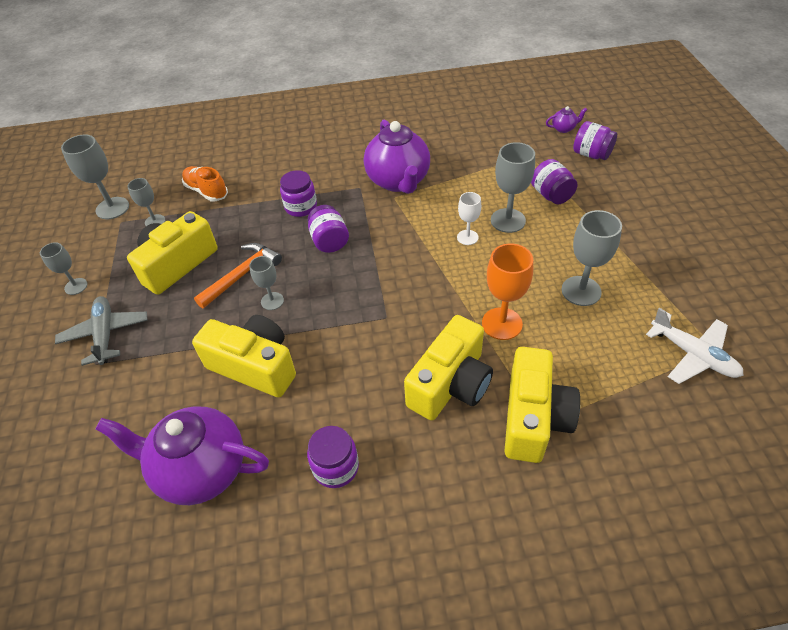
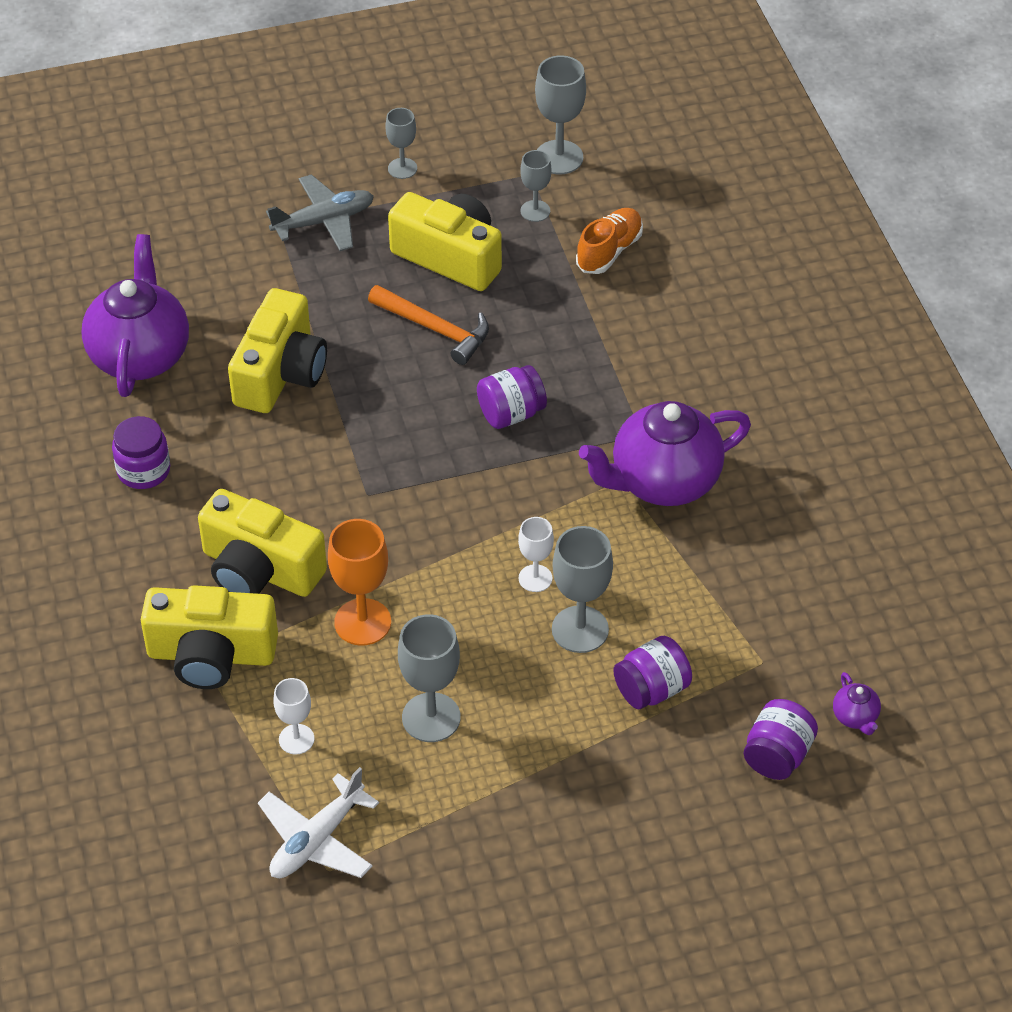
camera: 80 degrees right, 0 degrees up
grey goblet [249,256,284,310] -> none
purple jar [280,170,317,217] -> none
none -> white goblet [273,678,314,754]

